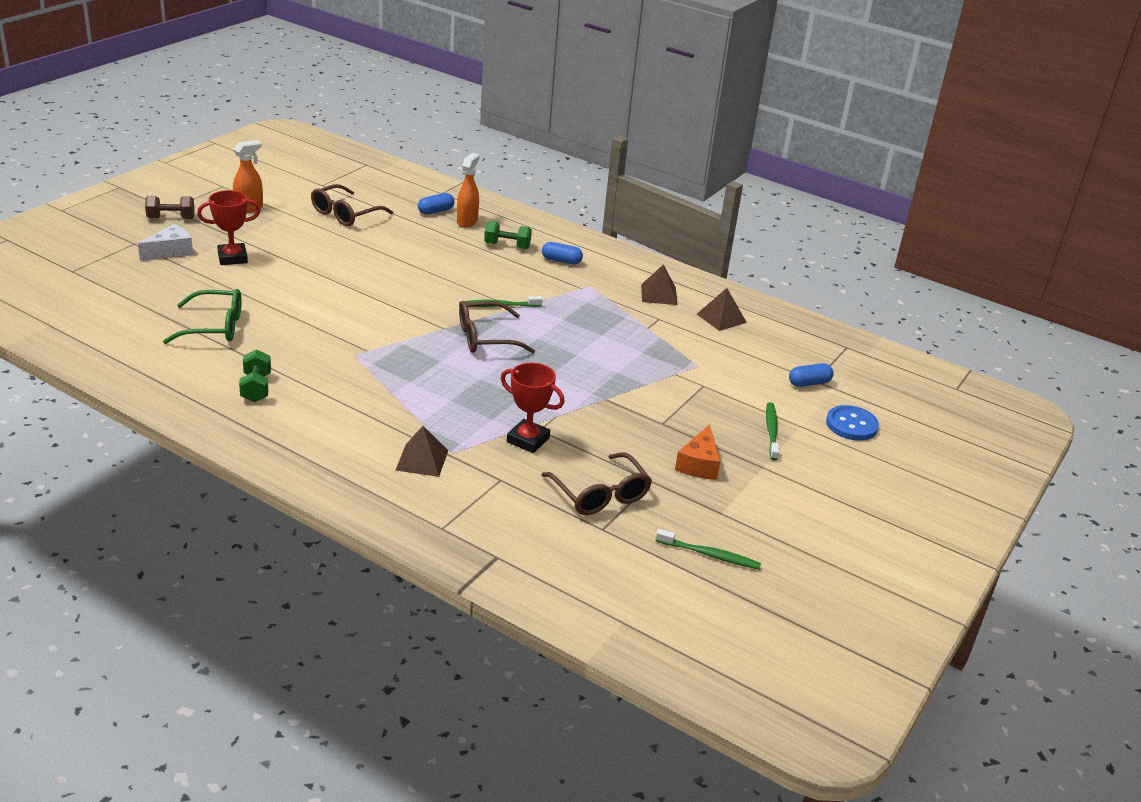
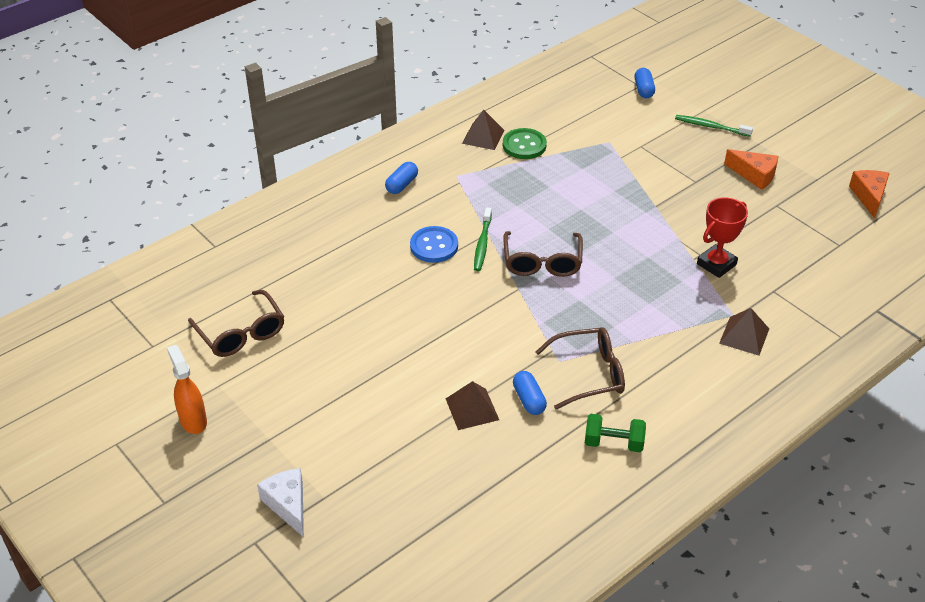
camera: 70 degrees left, 10 degrees up
brown dumbbell [145,196,195,219] -> none
green glasses [163,289,241,344] -> none
red trophy [197,190,261,265] -> none
blue capsule [418,193,454,215] -> blue capsule moved to [513,371,547,415]
orange spray bottle [457,153,479,227] -> none
green dumbbell [484,221,532,249] -> none
brown glasses [541,452,652,515] -> brown glasses moved to [536,327,625,409]
green toothbrush [656,529,761,570] -> orange cheese [849,170,890,218]
brown pyramid [697,288,747,331] -> brown pyramid moved to [446,381,499,430]
blue button [826,405,879,441] -> blue button moved to [410,226,458,263]
none -> green button [503,128,547,159]

